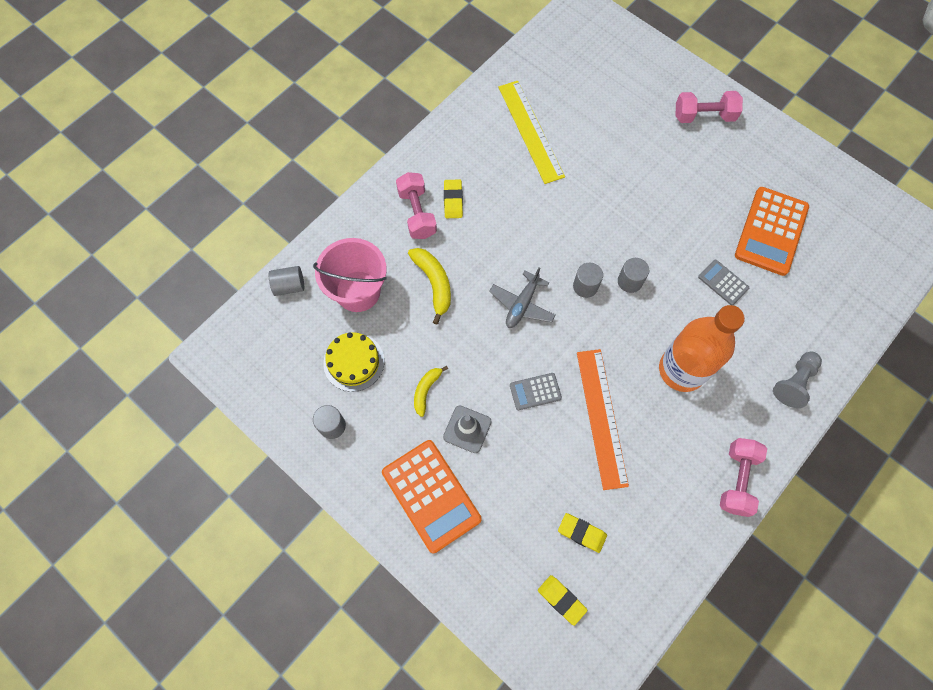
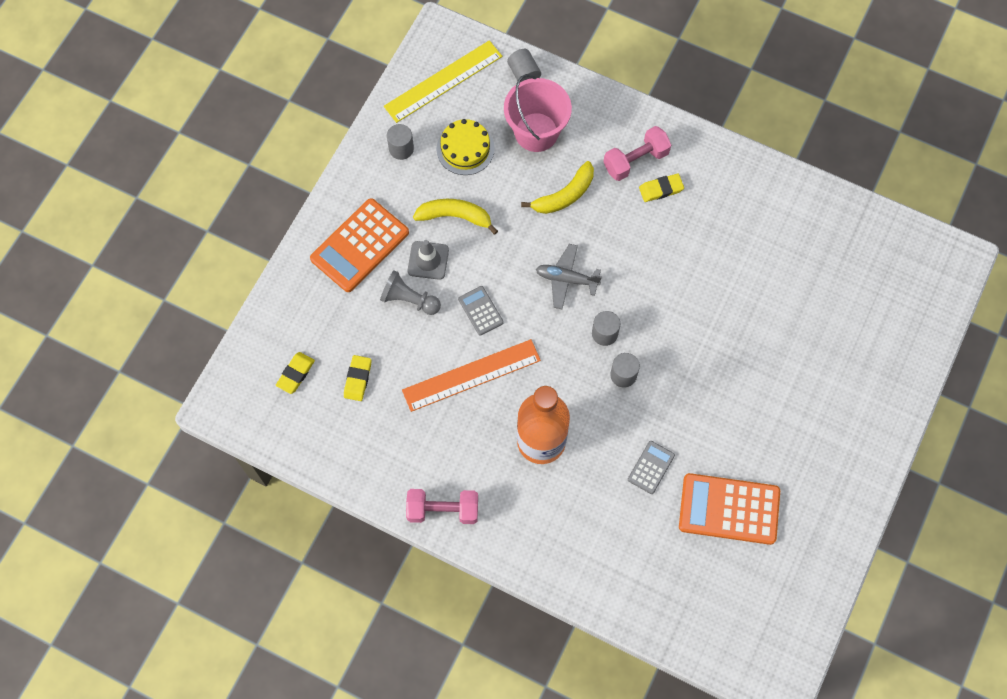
camera: 75 degrees right, 0 degrees up
yellow banana [414,366,448,417] -> yellow banana [413,199,498,235], size x1.55
yellow ruler [498,81,565,184] -> yellow ruler moved to [384,40,502,123]
pink dumbbell [676,91,743,123] -> none
grey pawn [773,352,822,408] -> grey pawn moved to [380,270,441,315]

